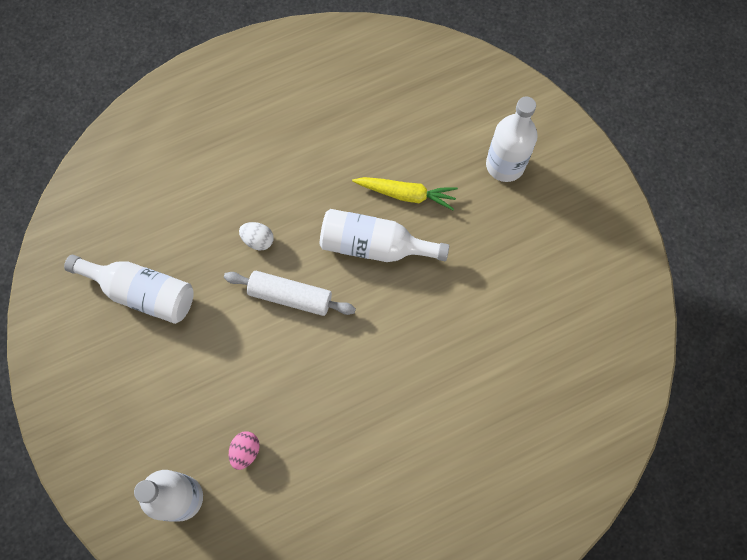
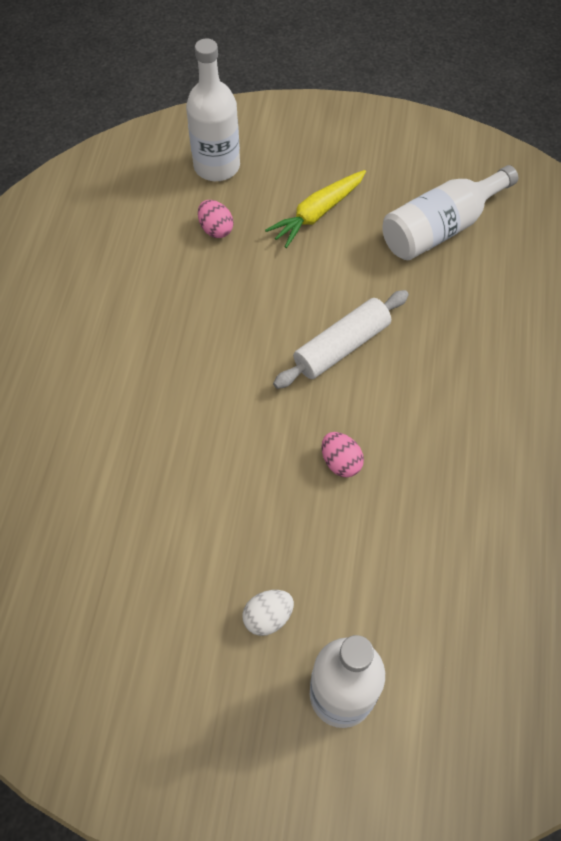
camera: 125 degrees right, 10 degrees down
white egg [239,222,274,251] -> white egg moved to [242,590,294,636]
white bottle [320,209,449,262] -> pink egg [322,432,364,477]
yellow carrot [352,177,458,210] -> yellow carrot moved to [265,170,366,248]

